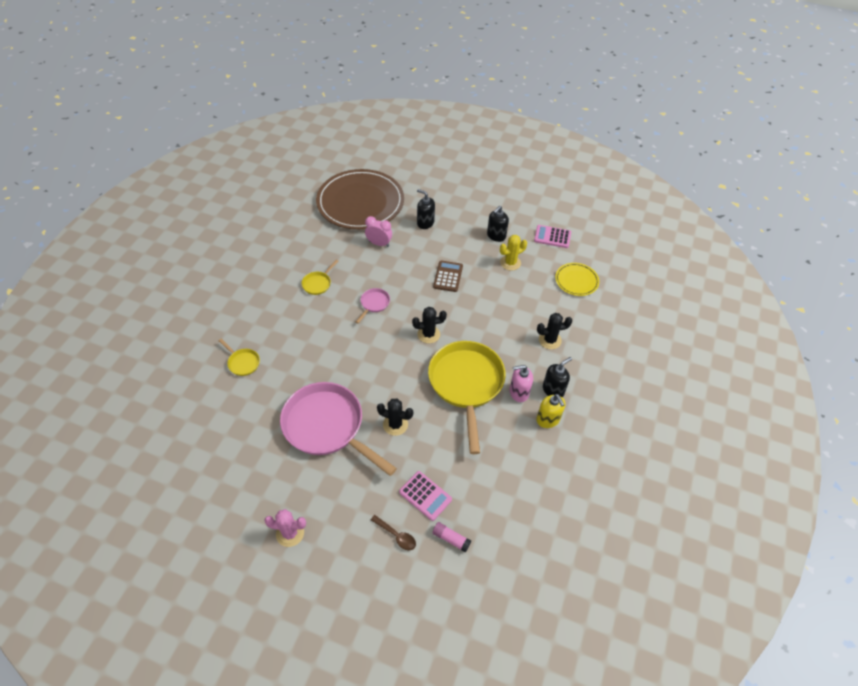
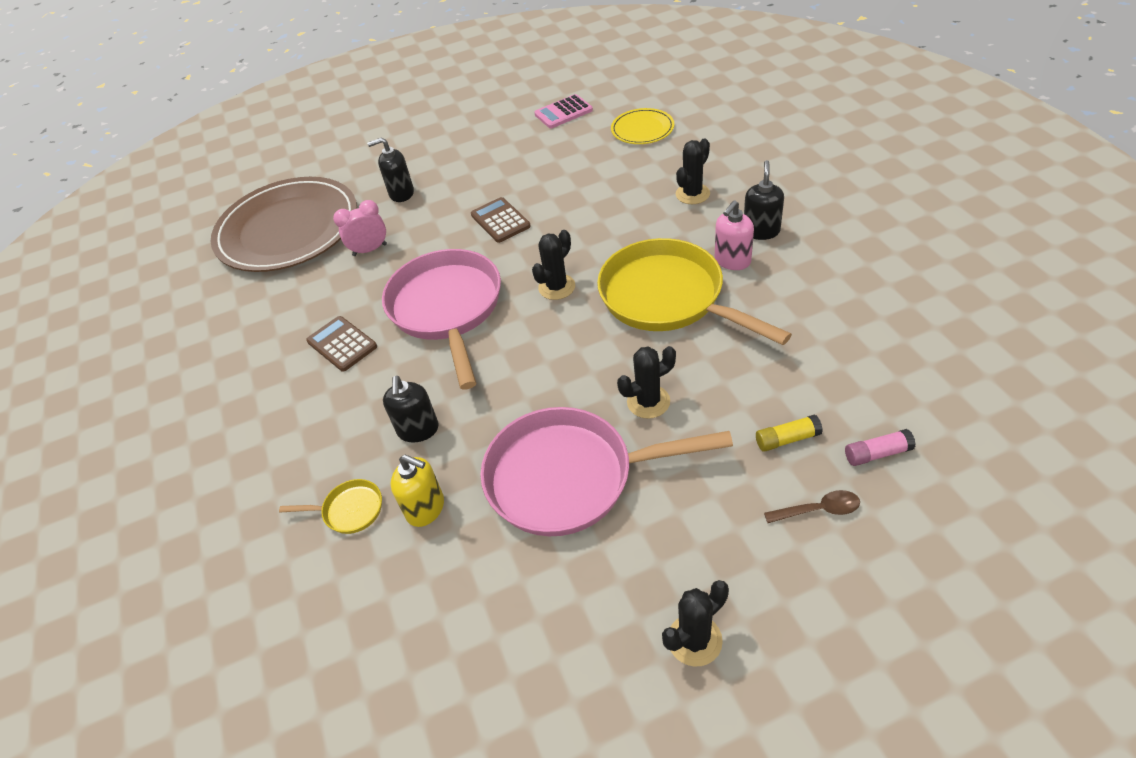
camera: 35 degrees left, 5 degrees down
pink cactus [264,509,306,547] -> black cactus [662,580,729,667]
yellow pan [301,260,338,295] -> brown calculator [306,316,377,372]
pink pan [356,288,390,323] -> pink pan [382,249,501,389], size x2.40
pink calculator [399,471,452,521] -> yellow glue stick [756,414,823,452]
black soap dispenser [487,206,509,242] -> black soap dispenser moved to [383,376,439,443]
yellow cactus [500,235,527,271] -> none
yellow soap dispenser [536,394,565,428] -> yellow soap dispenser moved to [391,455,444,527]

